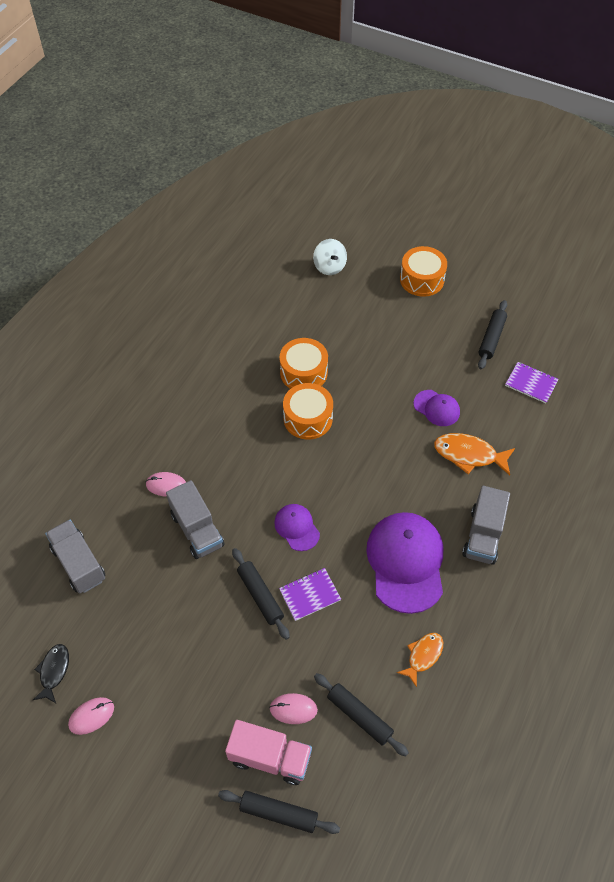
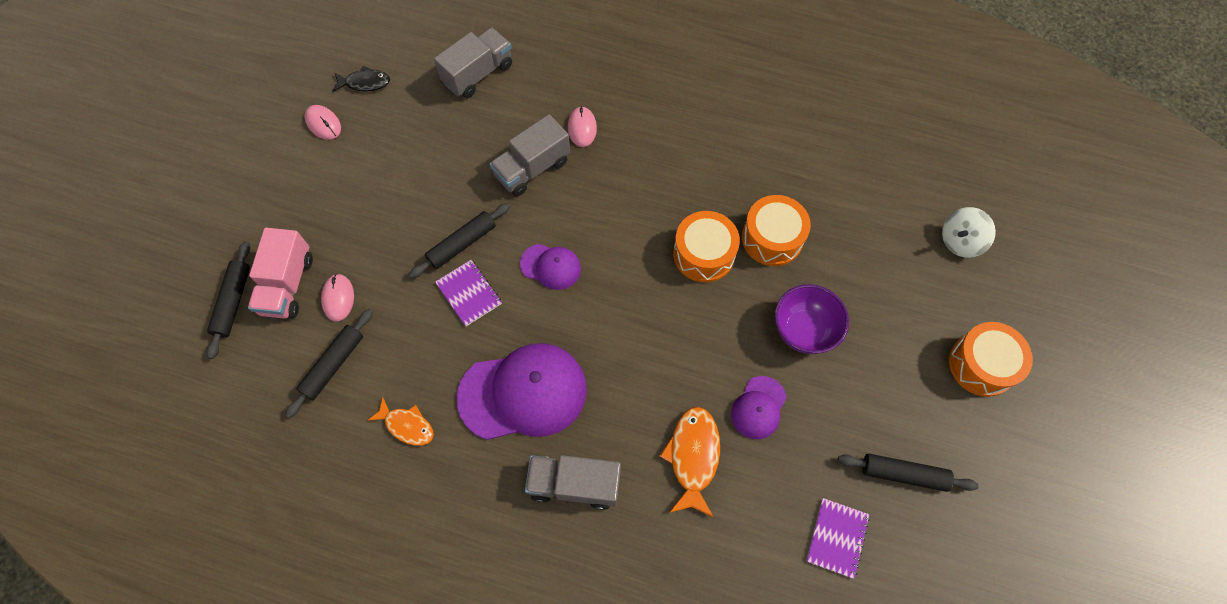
camera: 80 degrees right, 10 degrees up
purple cap [274,504,320,551] -> purple cap turned 60 degrees clockwise [520,244,581,290]
none -> purple bowl [775,284,849,354]

